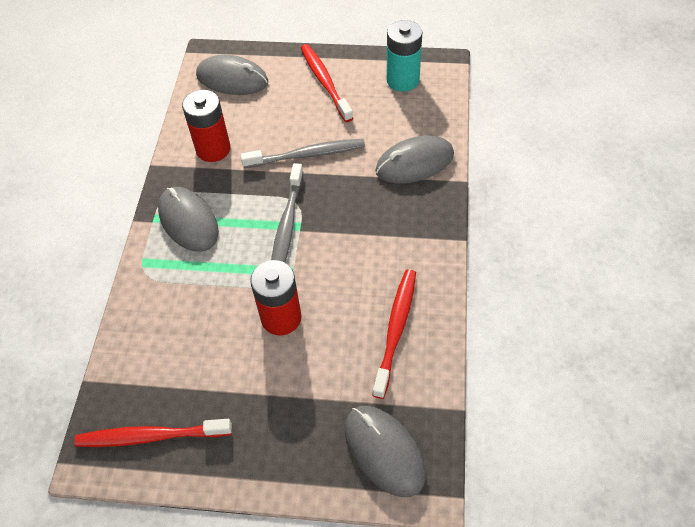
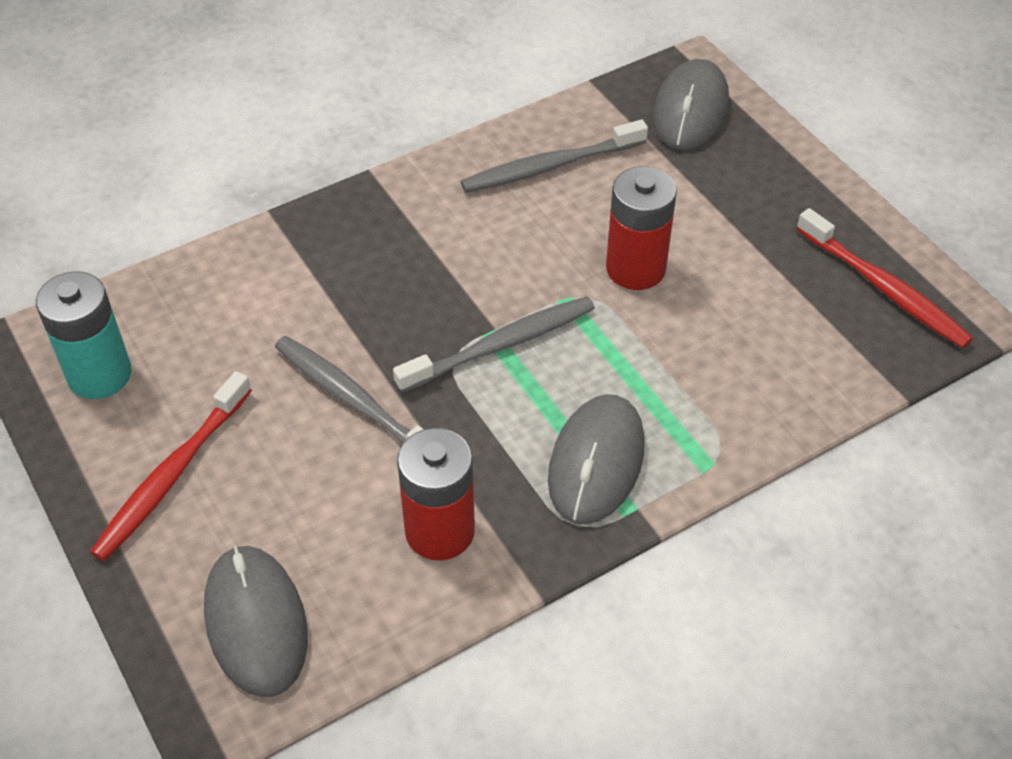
camera: 130 degrees left, 5 degrees down
red toothbrush [372,269,416,399] -> grey toothbrush [461,119,648,193]
grey mouse [375,136,454,184] -> none

